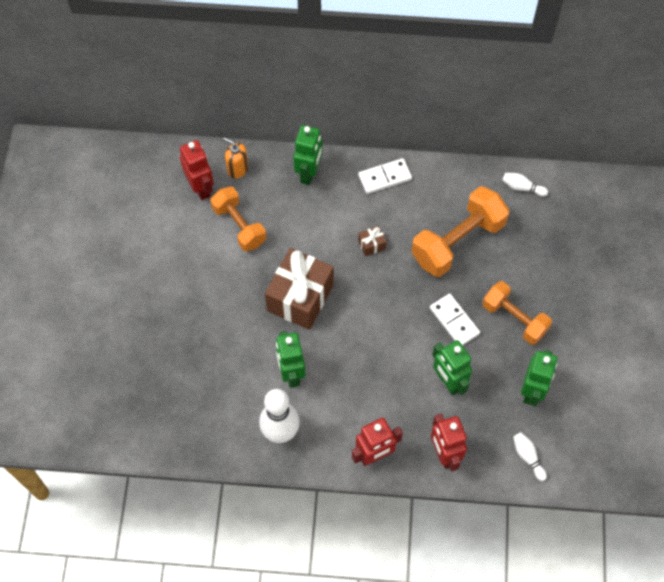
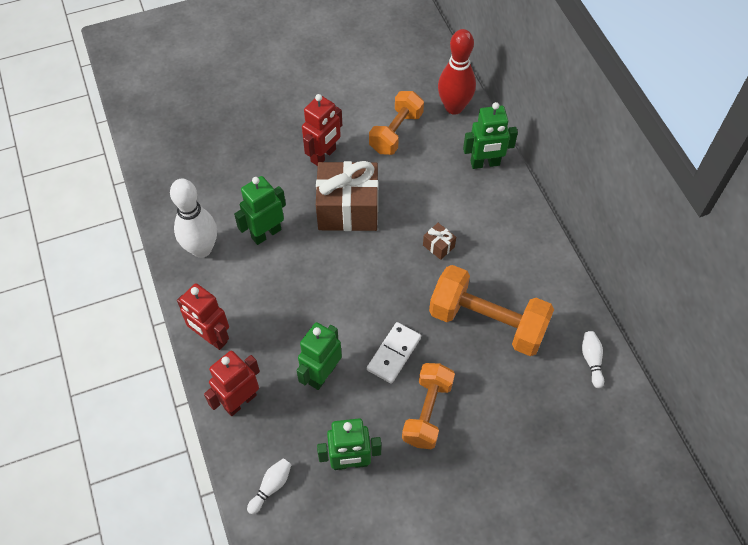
camera: 65 degrees right, 5 degrees down
red robot [180,140,214,200] -> red robot moved to [302,94,342,166]
orange soap dispenser [223,137,248,179] -> red bowling pin [438,29,476,115]
white domino [358,158,412,194] -> none

